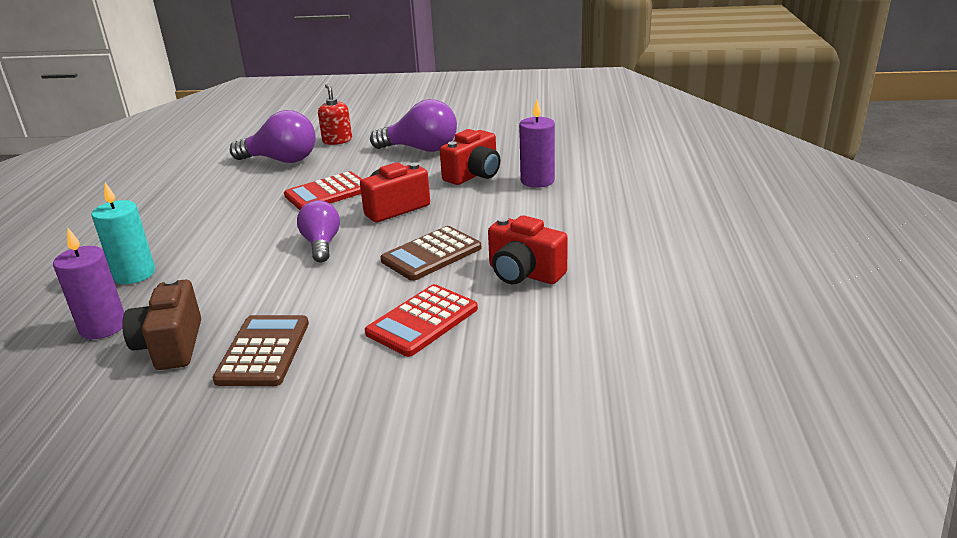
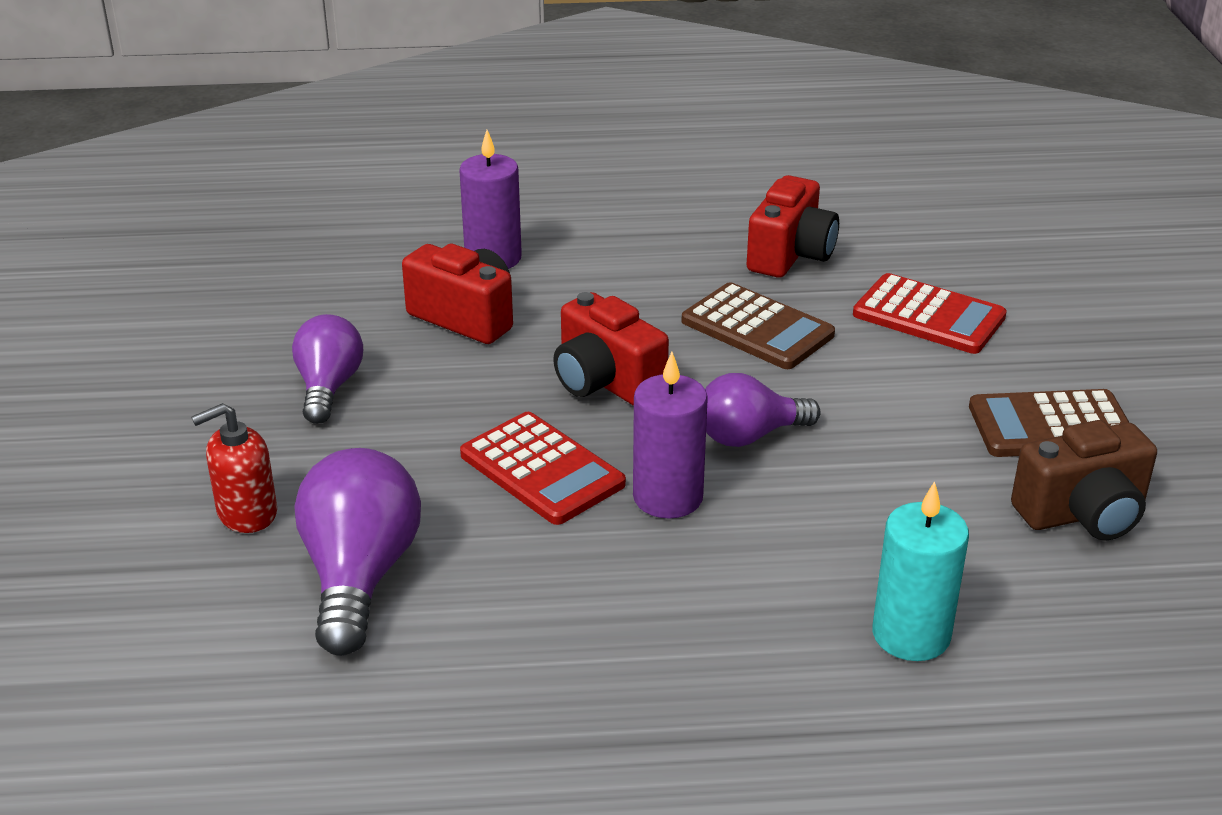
camera: 100 degrees left, 5 degrees up
purple candle [53,227,124,339] -> purple candle moved to [633,352,708,519]
purple light bulb [370,99,457,152] -> purple light bulb [292,314,363,424], size x0.66

